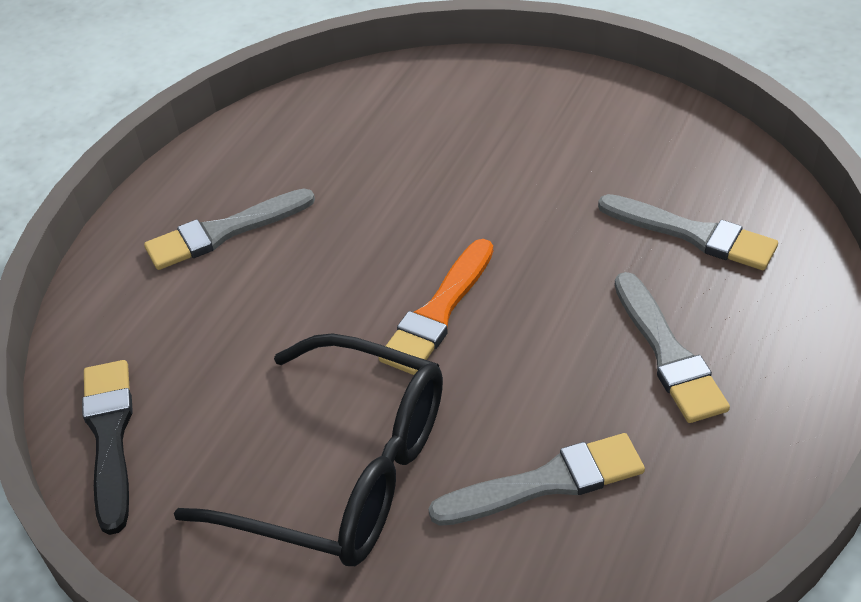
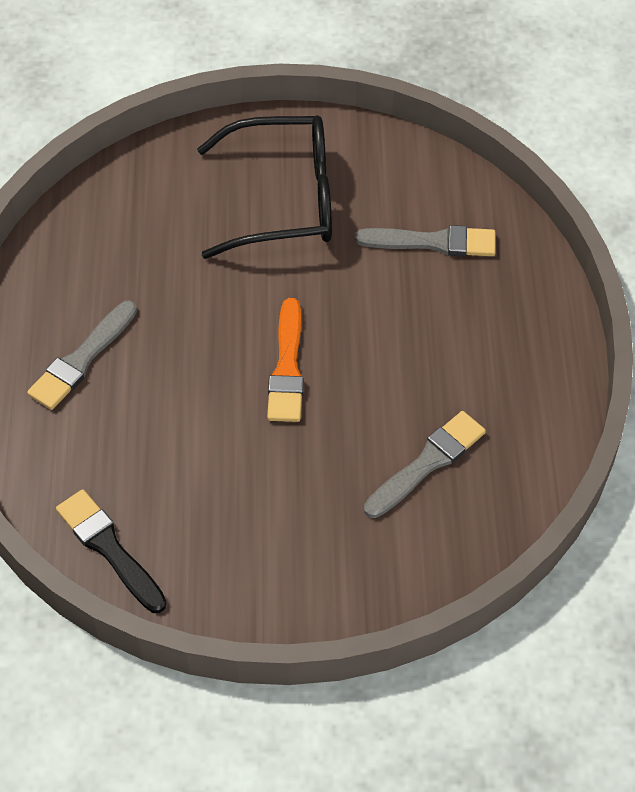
camera: 30 degrees left, 10 degrees up
black glasses [174,333,443,566] -> black glasses moved to [197,115,332,259]
grey brush [615,272,730,423] -> none

